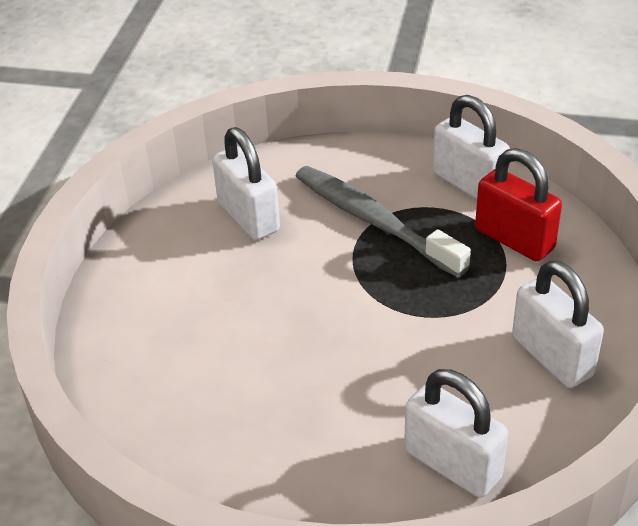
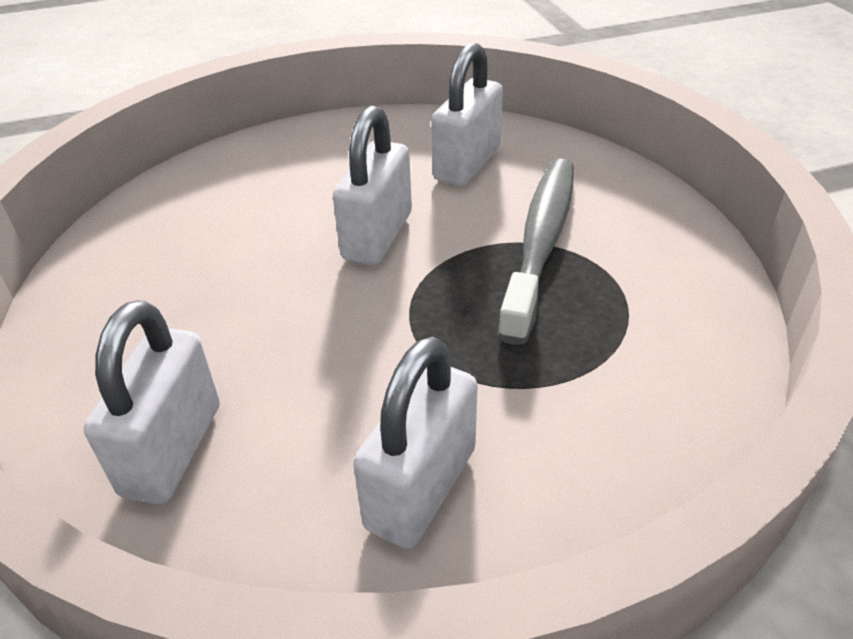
camera: 60 degrees right, 0 degrees up
white padlock [433,95,510,200] -> white padlock moved to [333,106,412,265]
red padlock [475,148,562,261] -> none

